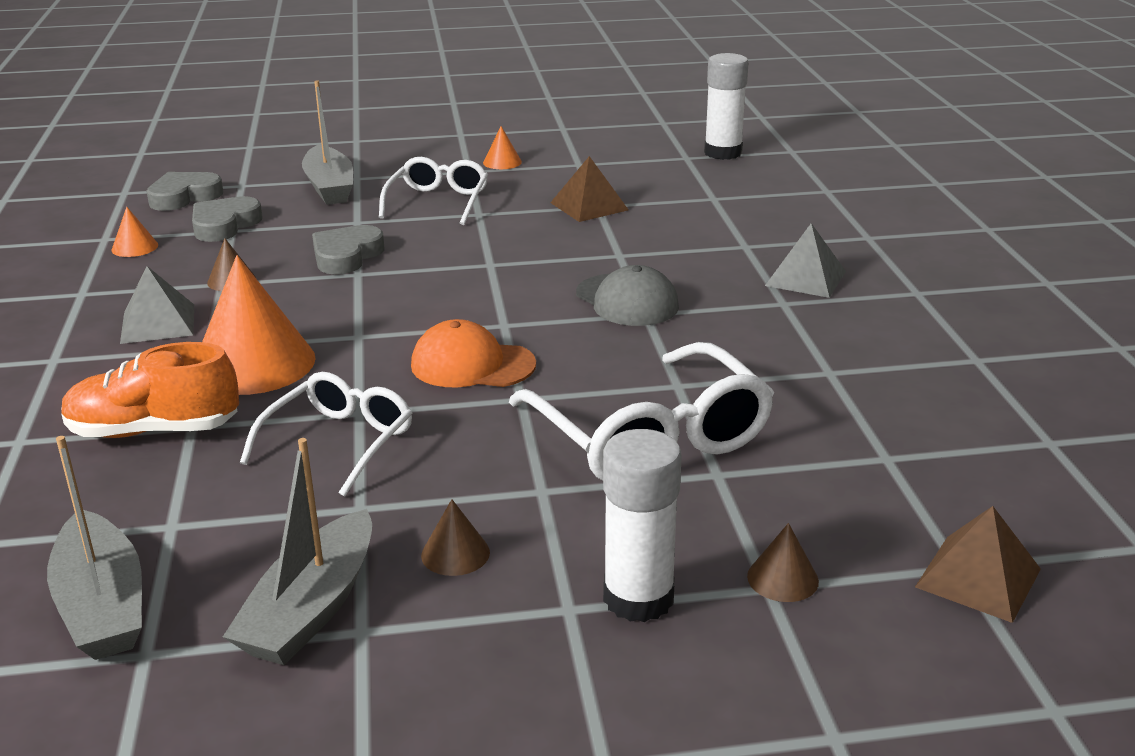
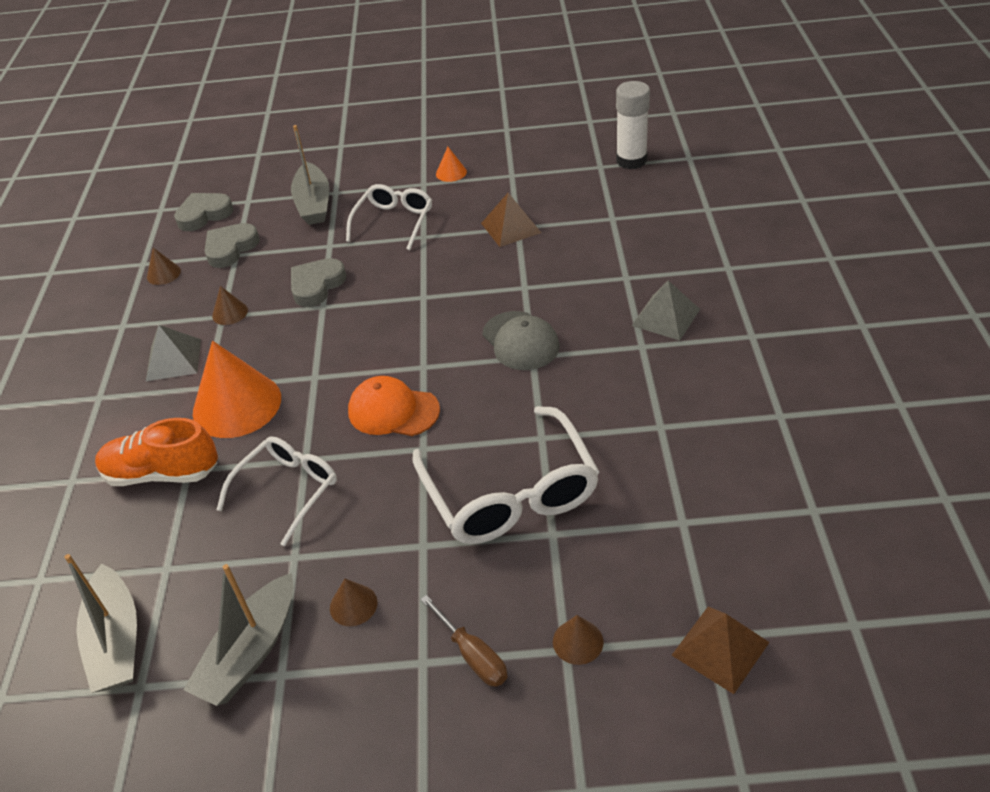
camera: 10 degrees right, 15 degrees up
orange cone [111,207,158,257] -> brown cone [147,248,181,285]
white glue stick [603,429,682,622] -> brown screwdriver [420,595,508,687]

